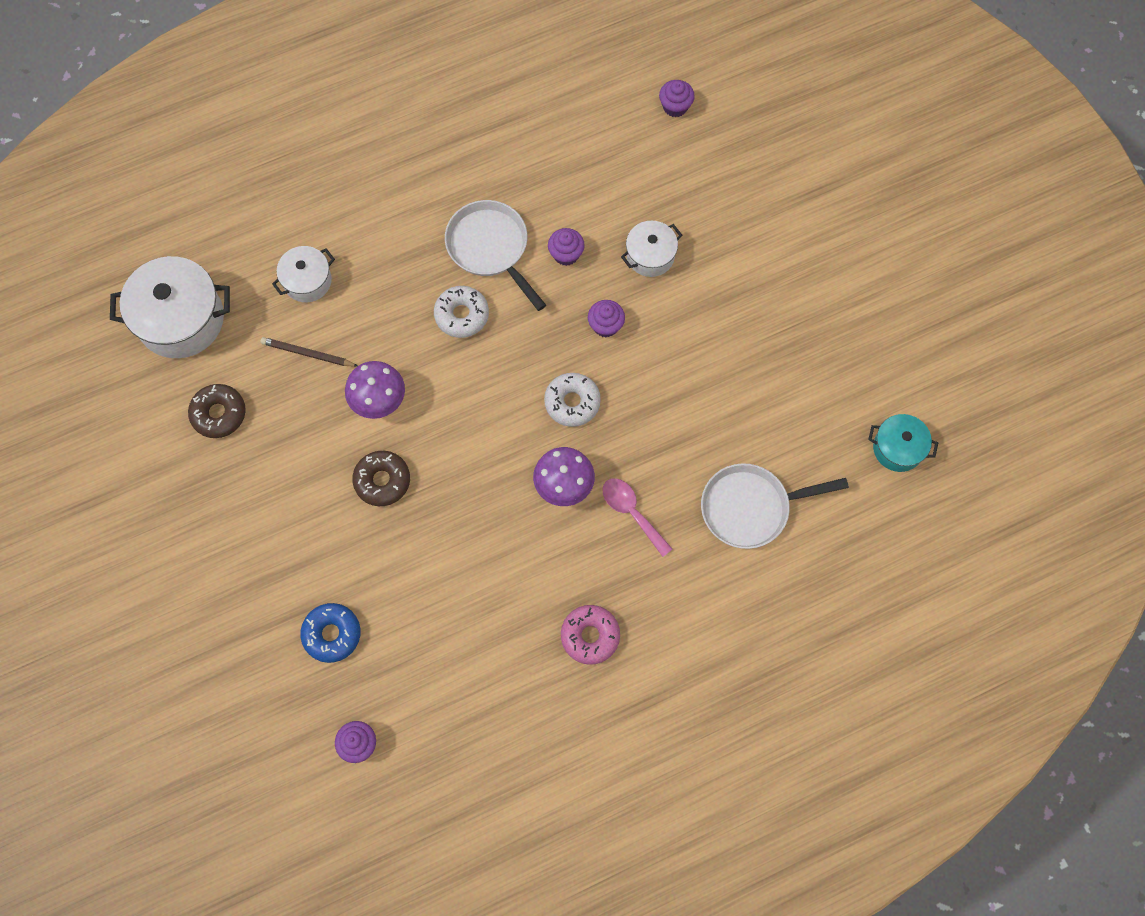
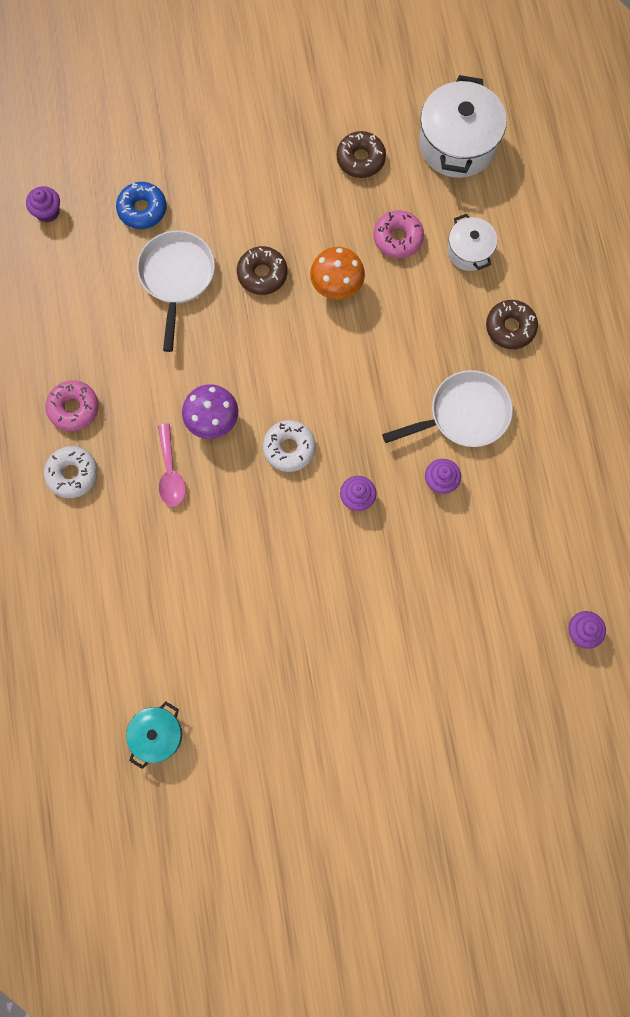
camera: 105 degrees right, 5 degrees up
brown pencil [260,337,358,367] -> pink donut [373,210,424,258]
purple mushroom [345,361,405,419] -> orange mushroom [310,247,365,300]
white donut [434,286,489,338] -> white donut moved to [44,446,98,498]
pink spoon [602,478,672,557] -> pink spoon turned 105 degrees clockwise [158,424,186,507]
white pot [621,221,682,277] -> none
white pan [701,463,849,549] -> white pan moved to [137,231,215,352]
none -> brown donut [486,300,538,349]

